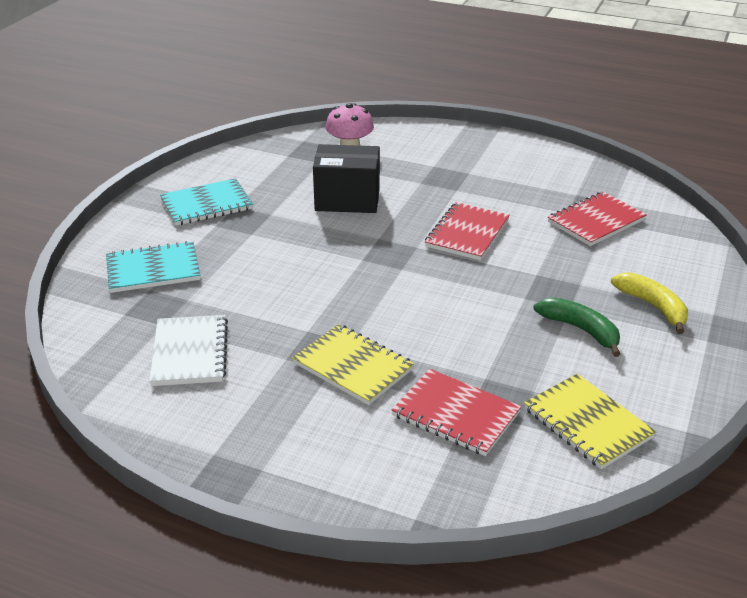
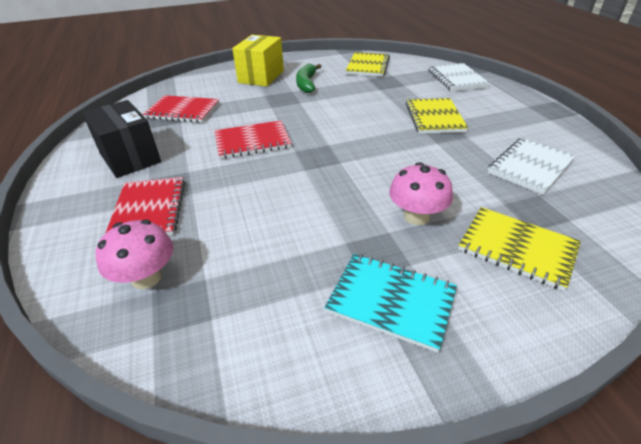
camera: 130 degrees left, 5 degrees up
turquoise notebook [106,241,200,293] -> yellow notebook [458,207,581,291]
black box [313,144,380,213] -> black box moved to [82,100,161,178]
red notebook [391,369,521,456] -> red notebook moved to [106,177,185,235]
yellow banana [611,272,688,334] -> yellow box [232,35,284,86]
none -> pink mushroom [389,162,453,225]
none -> white notebook [429,63,490,92]

